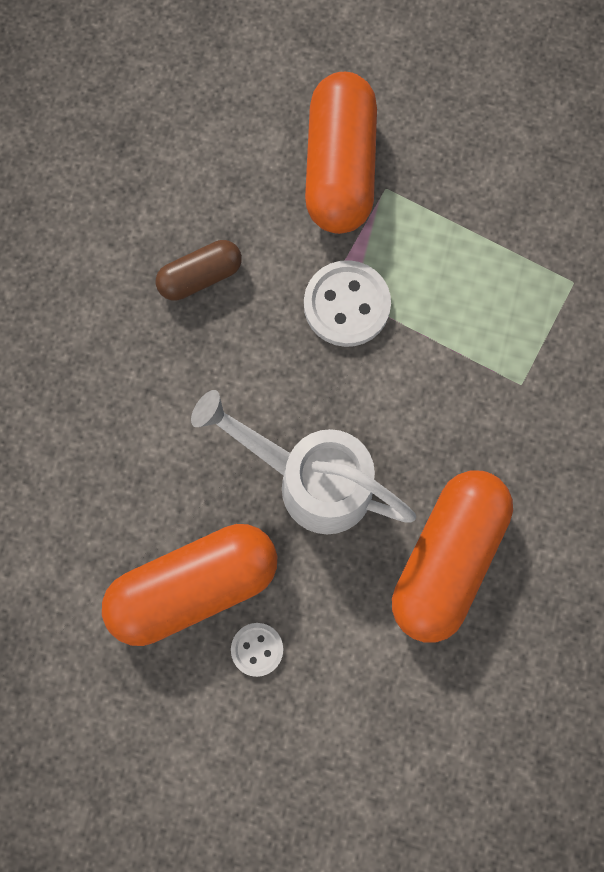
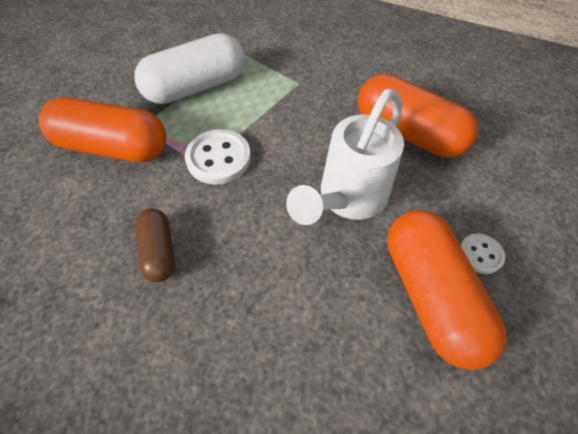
camera: 80 degrees left, 20 degrees down
none -> white capsule [134,33,245,104]

